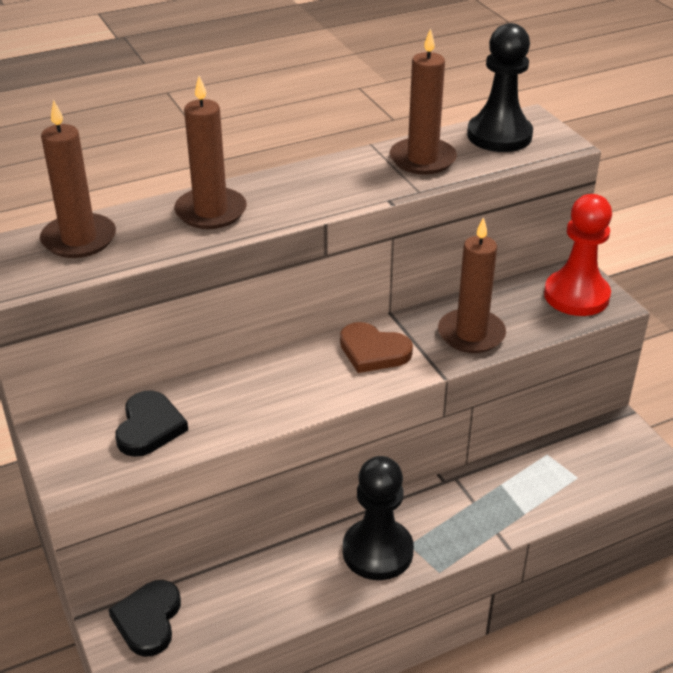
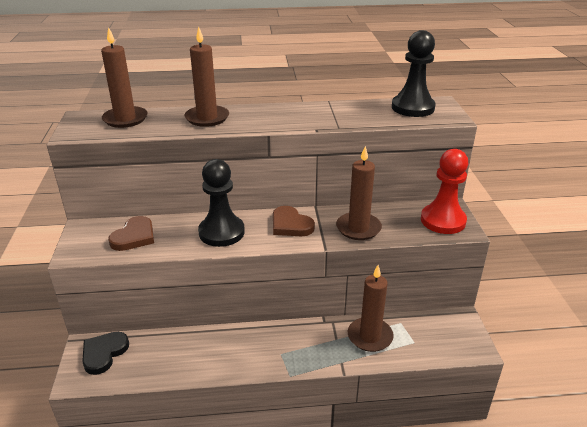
camera: 20 degrees right, 5 degrees down
black heart [115,391,188,457] -> brown heart [108,216,154,251]
black pawn [343,456,414,580] -> black pawn moved to [198,159,245,247]
brown candle [390,28,457,175] -> brown candle moved to [348,265,394,352]

